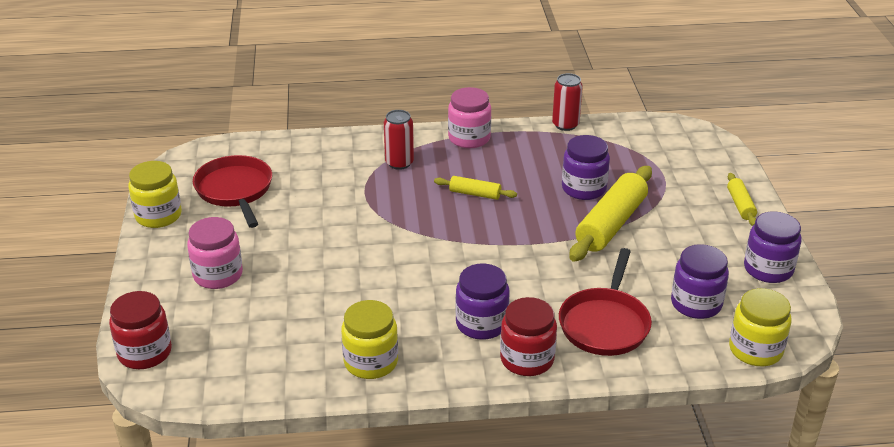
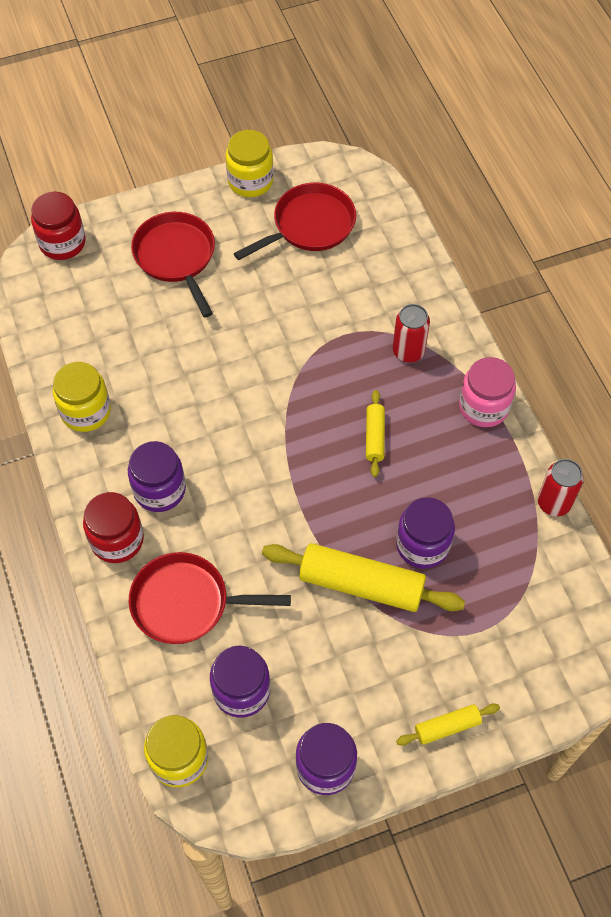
camera: 75 degrees right, 25 degrees up
pink jar [187,217,243,289] -> red pan [131,212,215,318]

